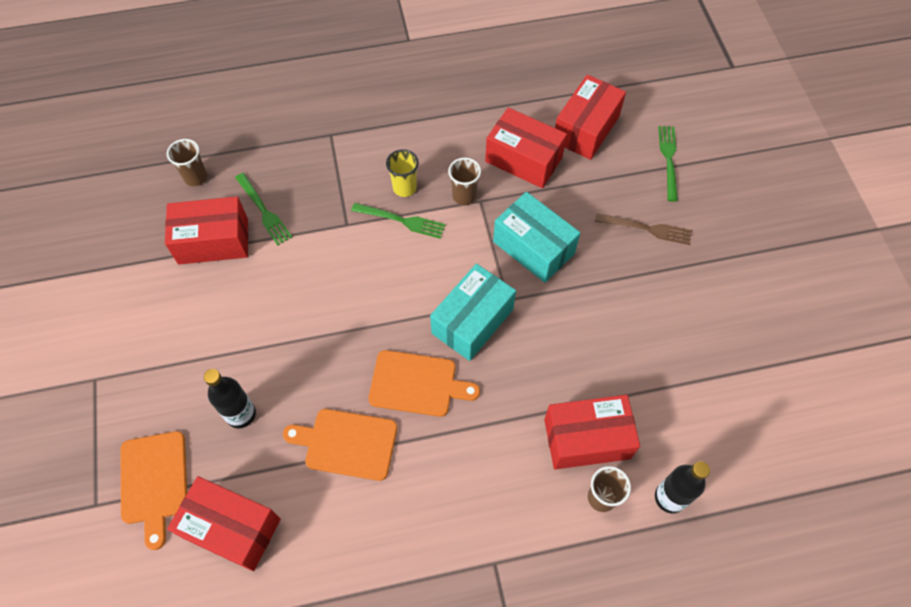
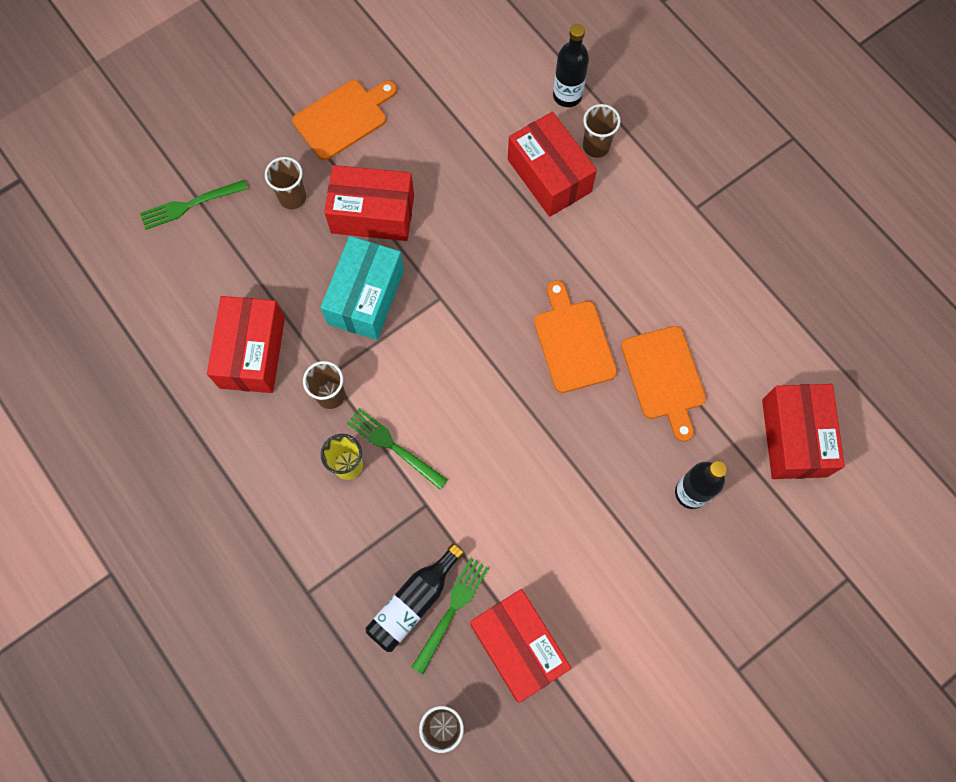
camera: 115 degrees left, 10 degrees up
orange cutting board [121,431,187,550] -> orange cutting board moved to [292,80,397,160]
green fork [351,203,446,239] -> green fork turned 45 degrees counterclockwise [347,408,448,489]
turquoise box [430,264,516,361] -> none
red box [555,75,626,160] -> red box moved to [324,165,414,241]
brown fork [595,213,692,245] -> brown cup [265,157,306,209]
none -> black bottle [366,543,464,652]

